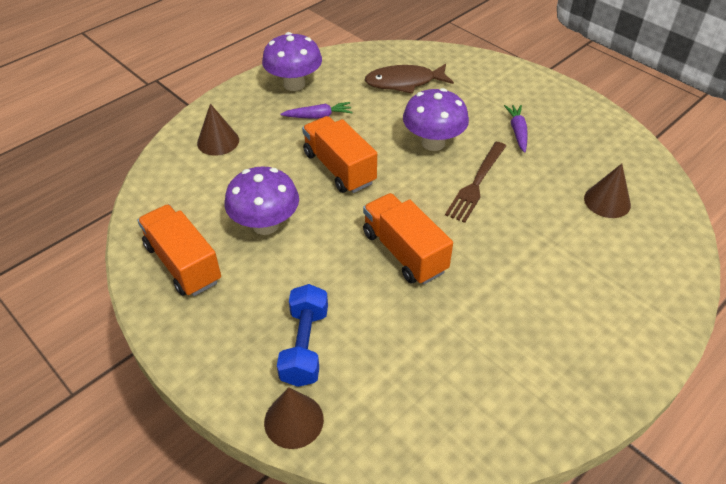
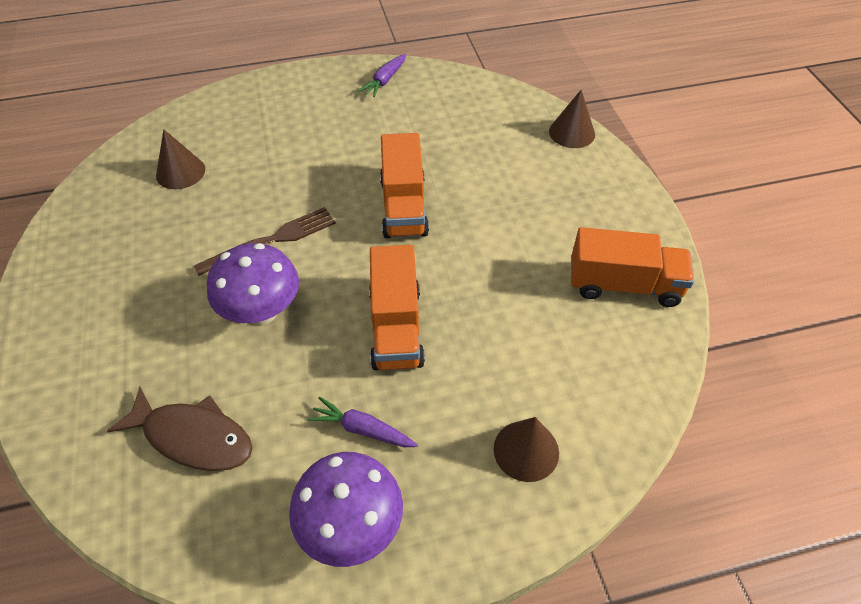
camera: 150 degrees left, 5 degrees up
orange truck [137,204,221,296] -> orange truck turned 75 degrees counterclockwise [571,227,694,307]
purple mushroom [225,166,299,235] -> none
blue dumbbell [277,284,328,387] -> none
purple carrot [504,105,527,153] -> purple carrot moved to [358,54,406,97]

